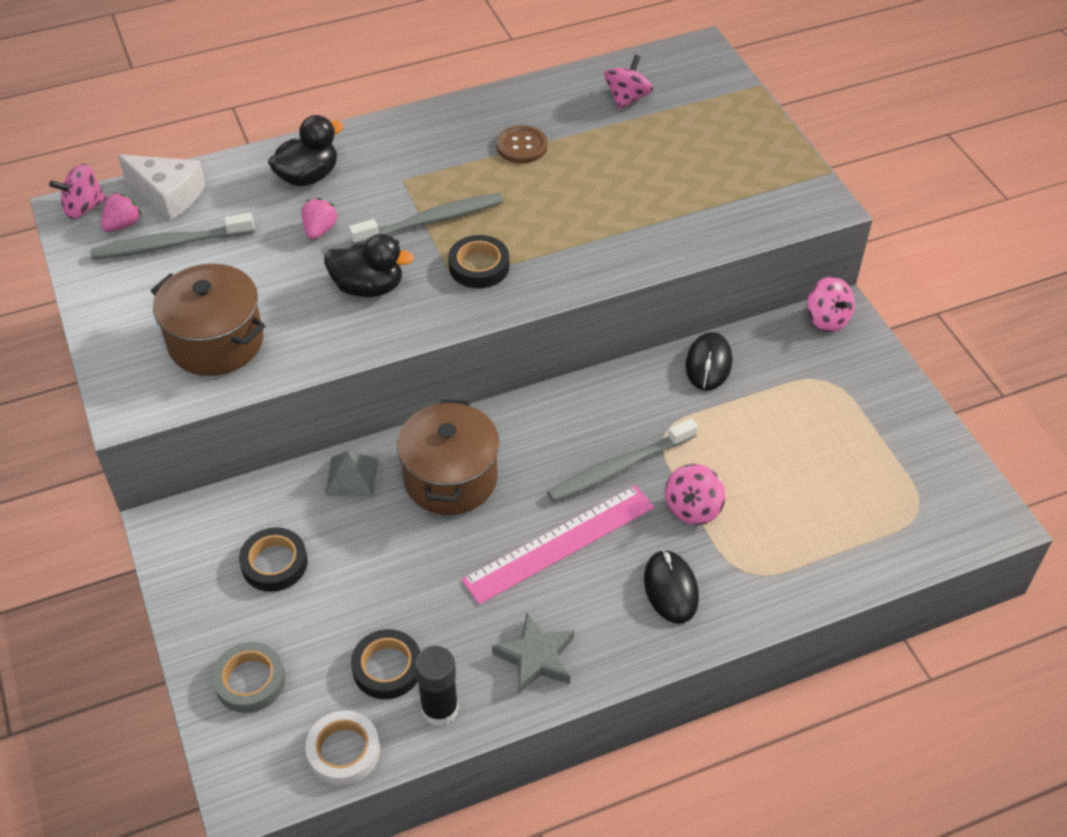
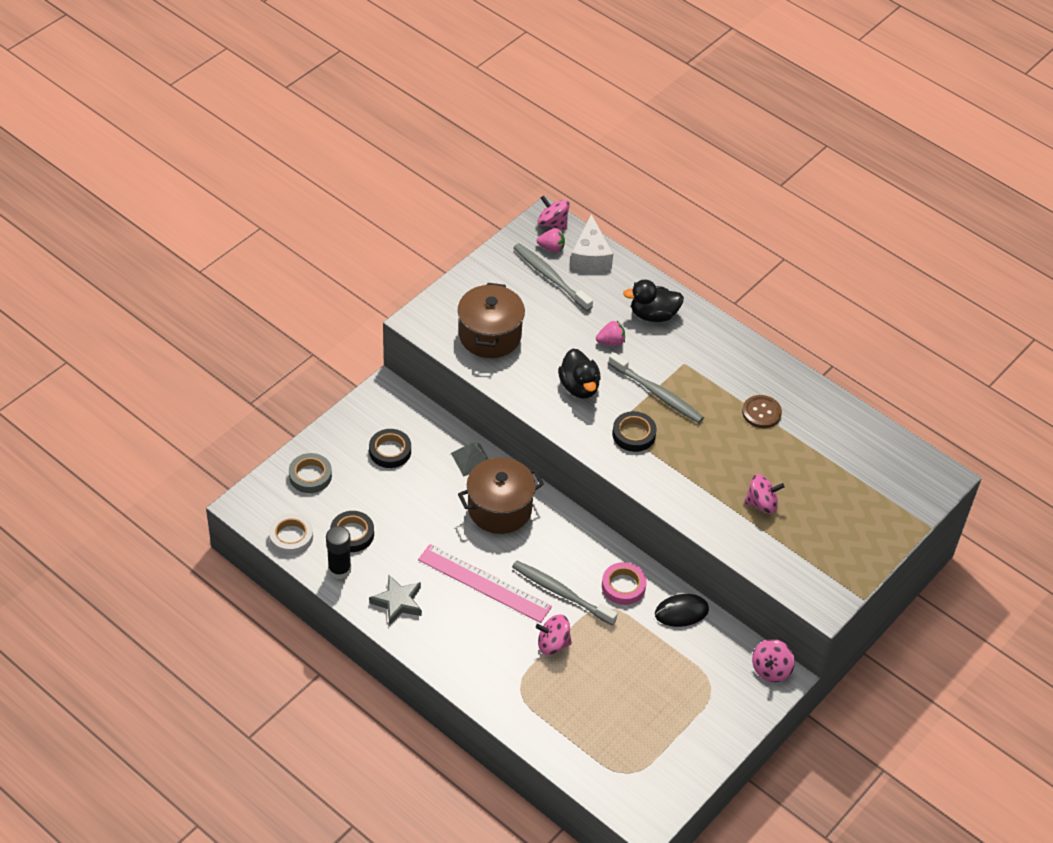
camera: 60 degrees right, 0 degrees up
black duck [268,115,344,186] -> black duck turned 150 degrees clockwise [623,279,684,322]
pink spinning top [604,55,653,110] -> pink spinning top moved to [744,474,785,514]
black mouse [644,550,699,623] -> none
none -> pink tape [602,562,647,605]

